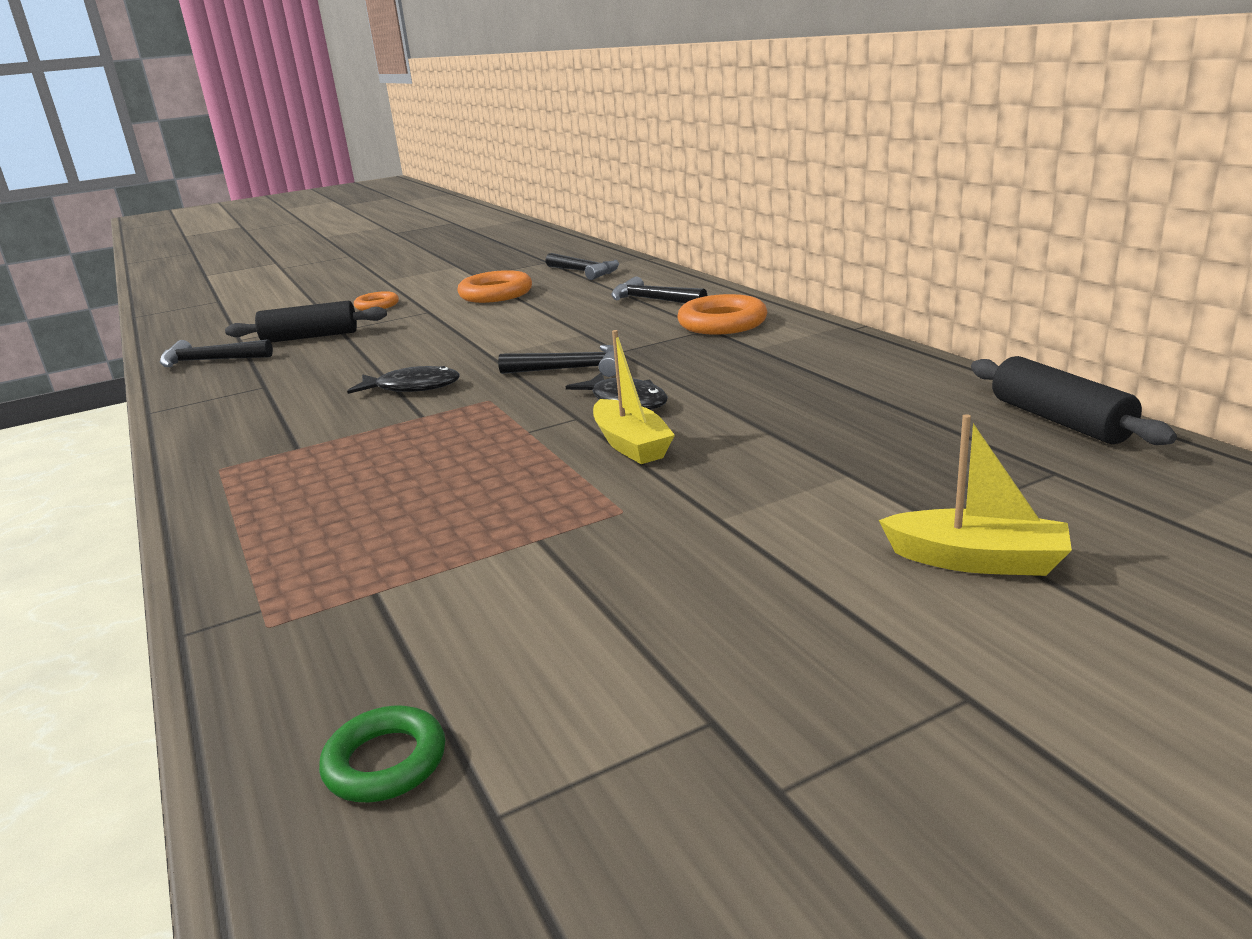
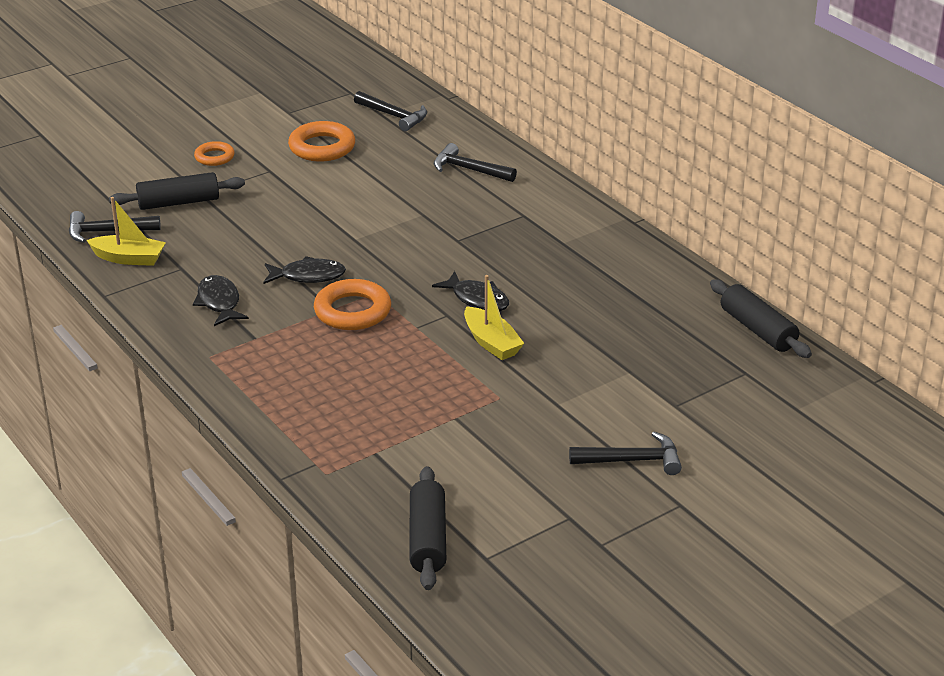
camera: 10 degrees left, 10 degrees up
green ring [319,706,445,802] -> black rolling pin [410,466,446,590]
black hammer [498,345,616,377] -> black hammer moved to [569,432,682,475]
orange ring [677,294,767,335] -> orange ring moved to [314,279,391,330]
yellow boat [879,414,1072,576] -> yellow boat moved to [86,197,166,266]
none -> black fish [193,275,249,326]

